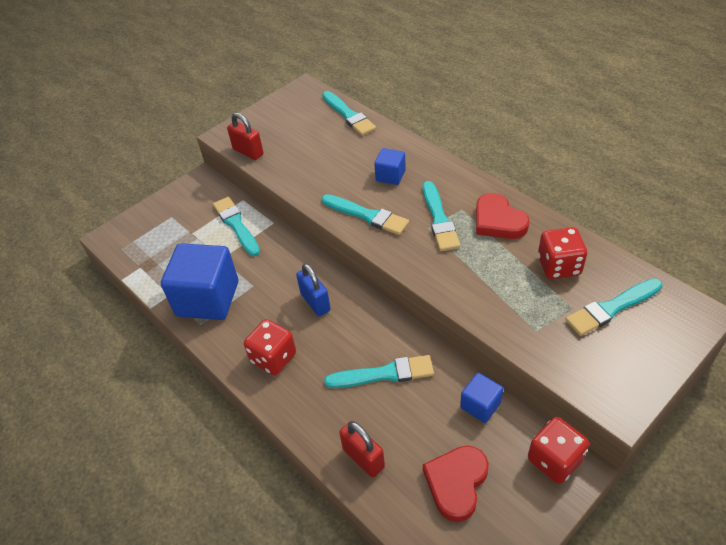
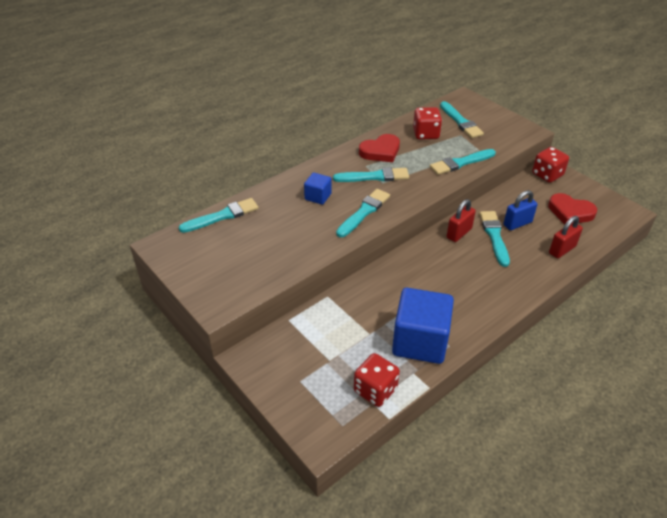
camera: 90 degrees left, 5 degrees down
turquoise brush [213,197,260,256] -> turquoise brush moved to [430,149,496,175]
red padlock [227,112,264,160] -> red padlock moved to [447,199,476,242]
red dice [244,319,296,375] -> red dice moved to [354,353,400,407]
blue padlock [296,264,331,316] -> blue padlock moved to [504,190,538,230]
blue cube [460,373,503,423] -> none

